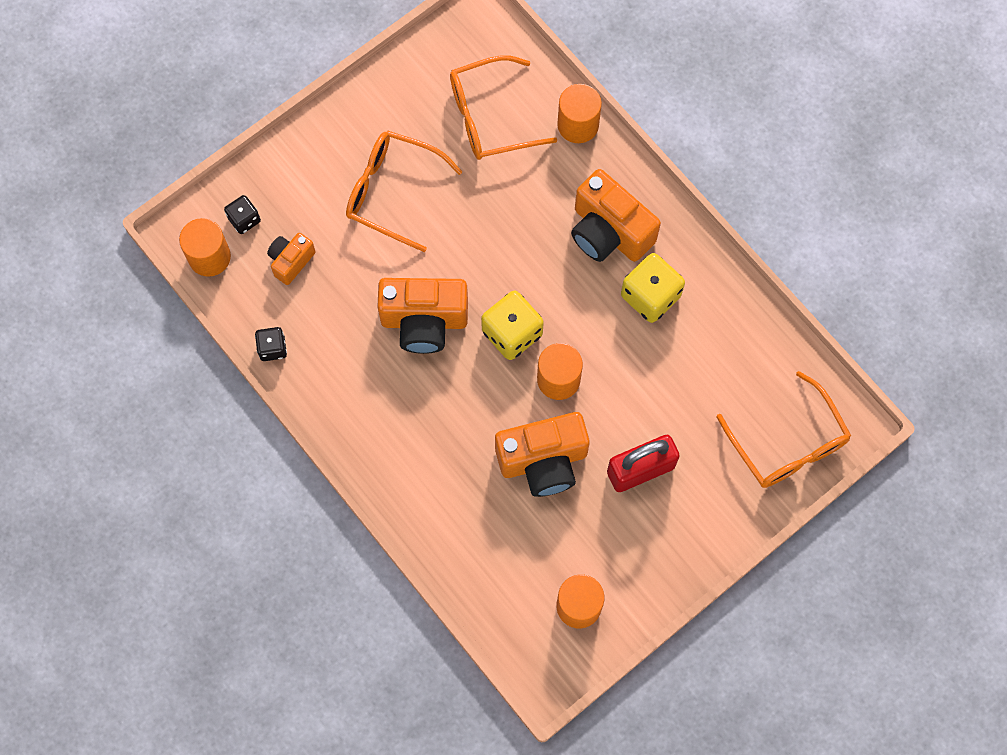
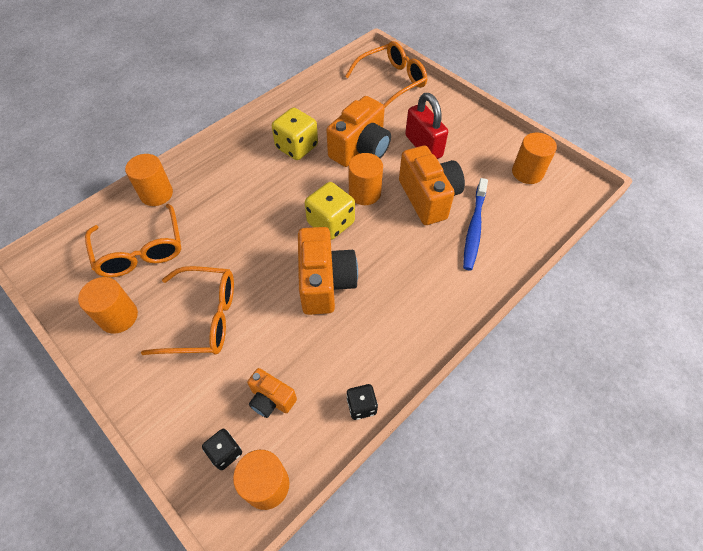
camera: 95 degrees left, 15 degrees down
orange glasses [346,131,463,252] -> orange glasses turned 105 degrees counterclockwise [141,266,234,355]
orange camera [571,169,661,262] -> orange camera moved to [326,96,391,167]
none -> orange cylinder [78,277,138,334]
none -> blue toothbrush [463,178,488,270]

